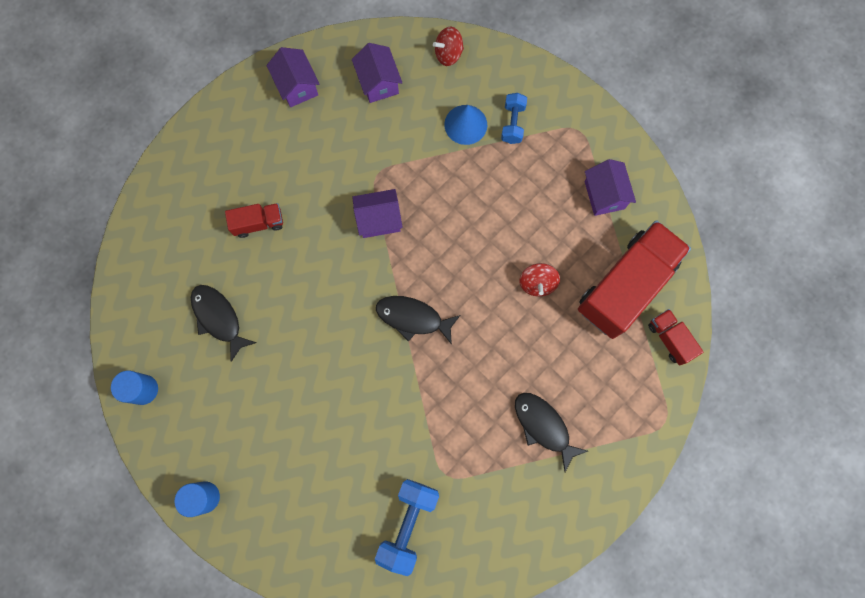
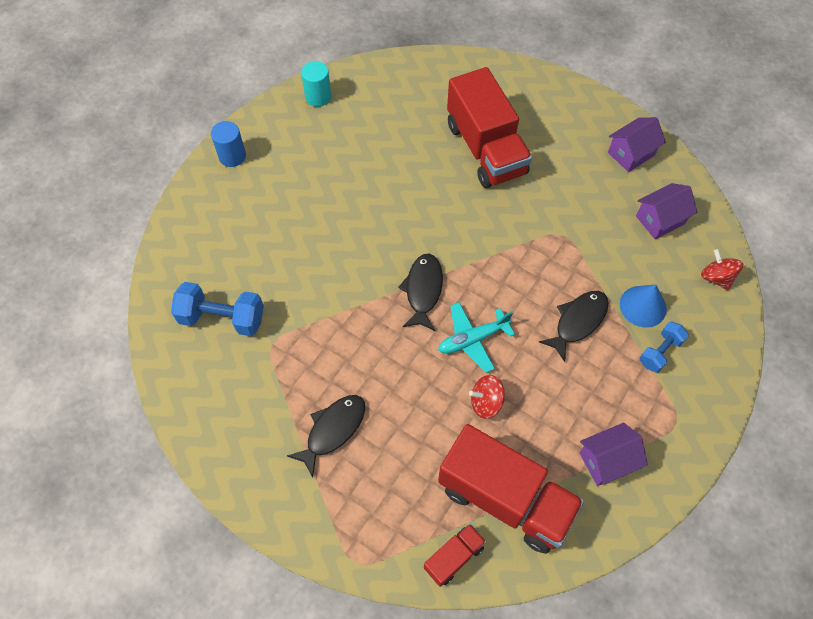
camera: 80 degrees right, 15 degrees down
blue cylinder [111,371,158,405] -> turquoise cylinder [301,61,331,107]
black fish [191,285,257,362] -> black fish moved to [539,291,609,362]
red truck [225,203,283,238] -> red truck [447,67,532,188], size x2.18
purple house [352,189,403,238] -> none
blue dumbbell [501,93,527,144] -> blue dumbbell turned 45 degrees counterclockwise [639,321,689,373]
none -> turquoise plane [438,302,515,373]

